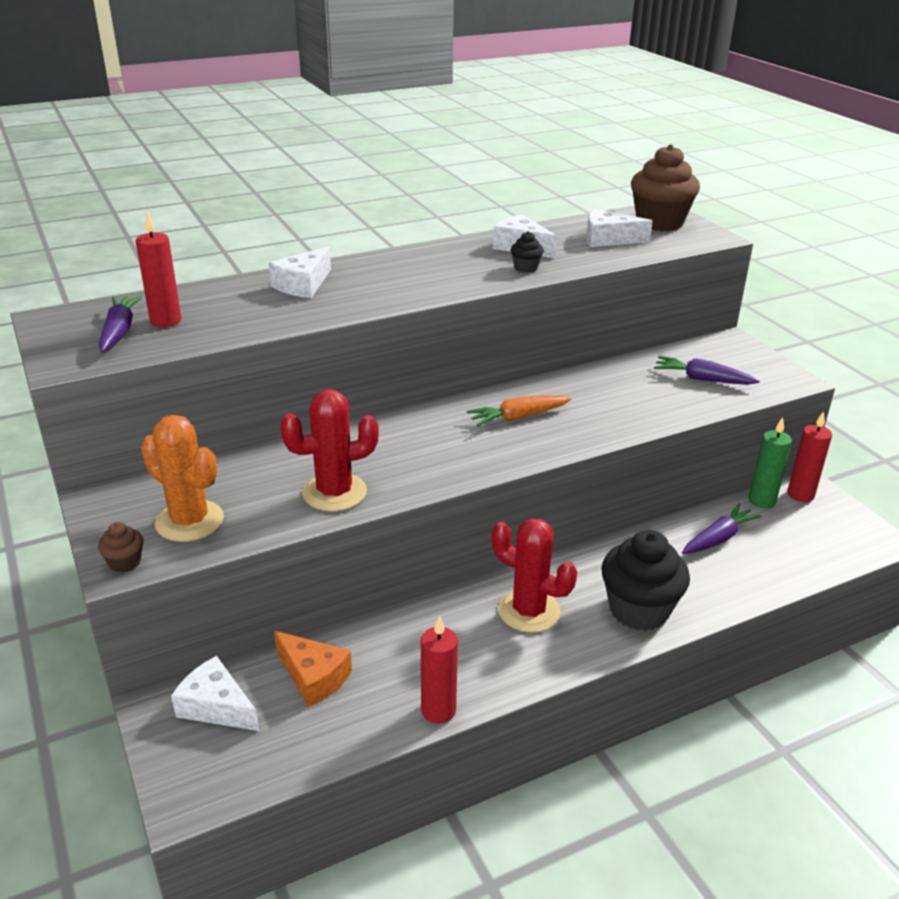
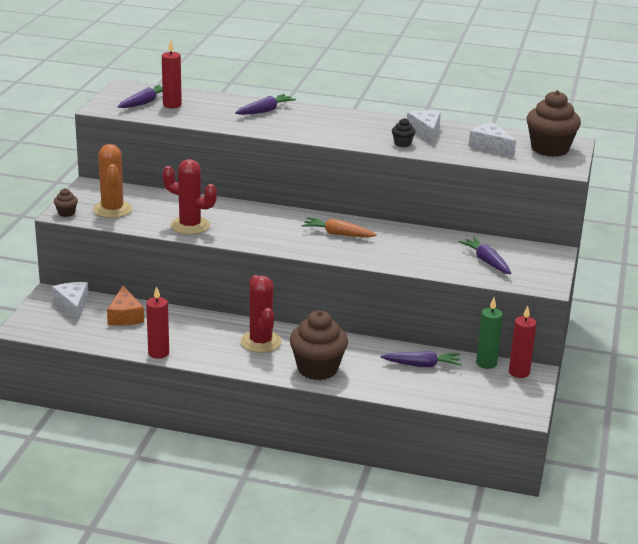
camera: 40 degrees right, 5 degrees down
white cheese [269,246,331,298] -> purple carrot [235,94,296,115]
black cupcake [601,530,690,631] -> brown cupcake [290,310,348,380]

